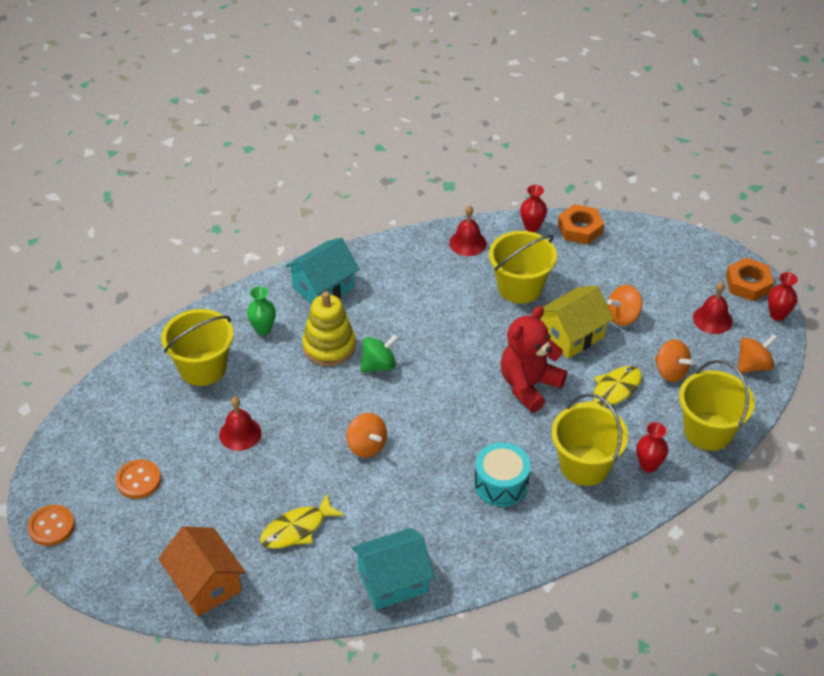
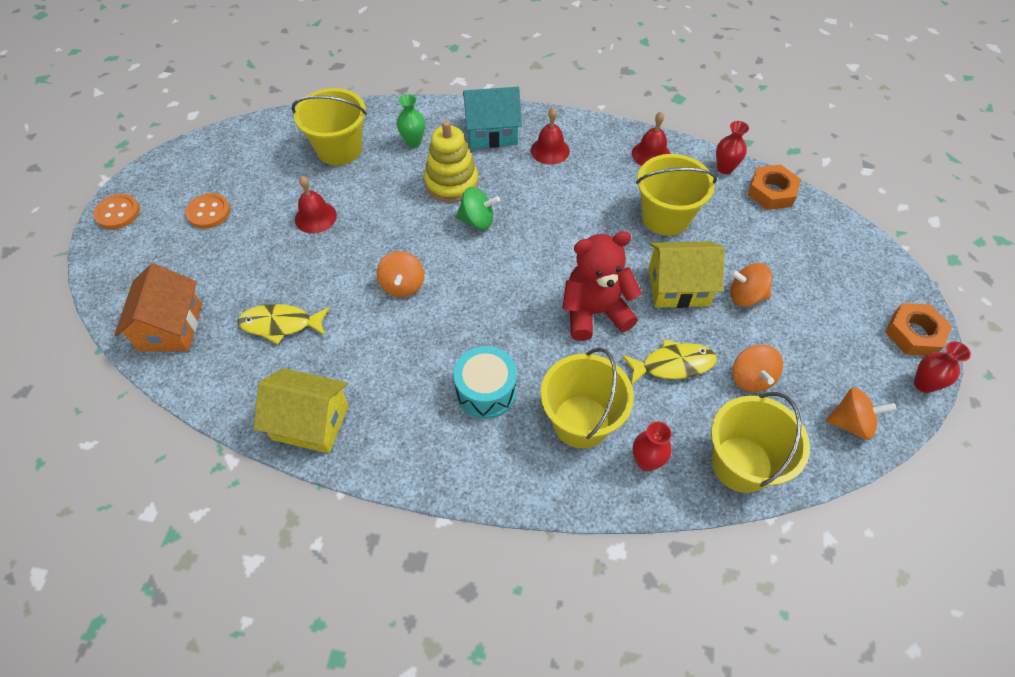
camera: 35 degrees right, 10 degrees up
turquoise house [352,528,434,610] -> yellow house [254,368,349,453]
red bell [693,282,732,334] -> red bell moved to [531,108,570,165]

